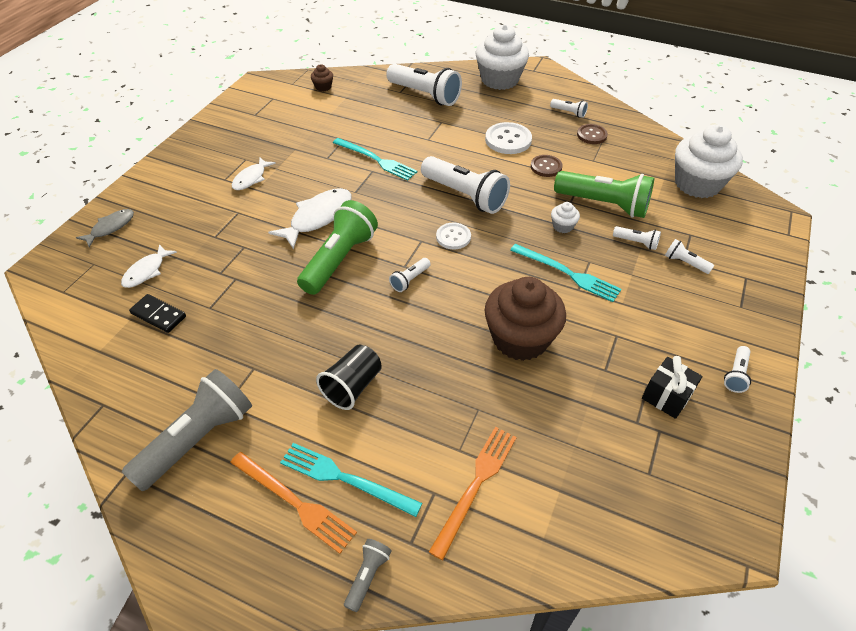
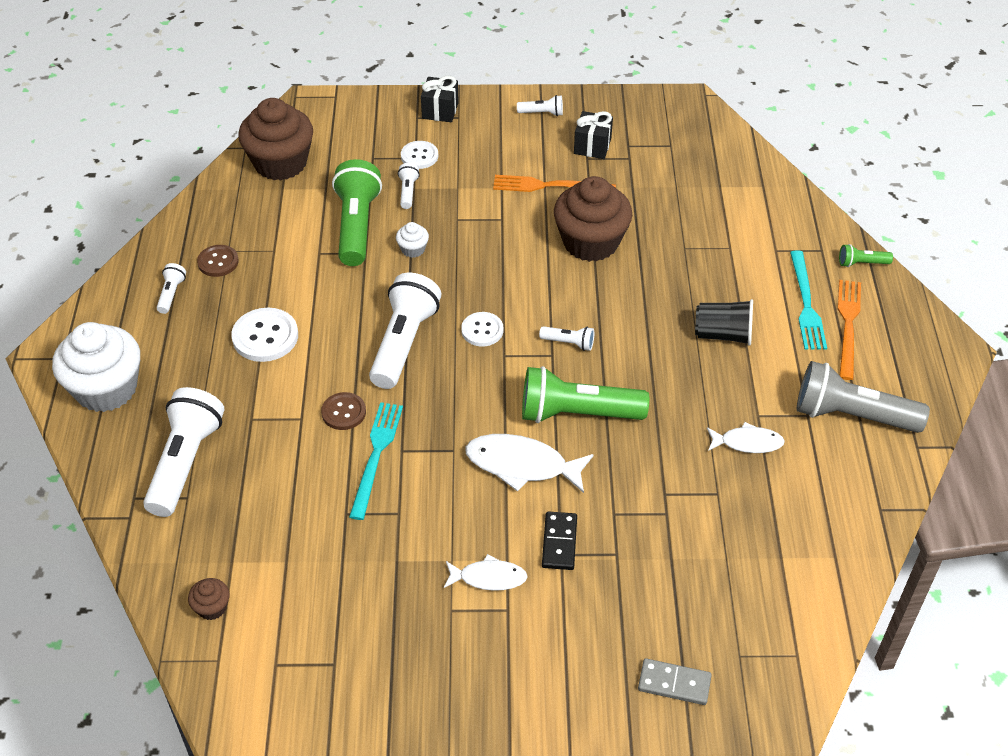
camera: 115 degrees left, 0 degrees up
grey fish [76,209,134,248] -> grey domino [638,658,712,705]
white fish [121,244,177,288] -> white fish moved to [707,422,785,453]
black domino [129,294,186,333] -> black domino moved to [542,511,577,570]
grey flashlight [344,539,392,612] -> green flashlight [839,244,893,267]
orange fork [429,427,517,560] -> orange fork moved to [493,175,616,192]
turquoise fork [510,244,622,302] -> none
brown button [531,155,562,177] -> brown button moved to [321,392,366,430]
white flashlight [665,239,714,274] -> white button [401,141,438,169]
white cupcake [675,124,743,198] -> brown cupcake [238,98,313,181]
none -> black gift [421,75,459,122]

